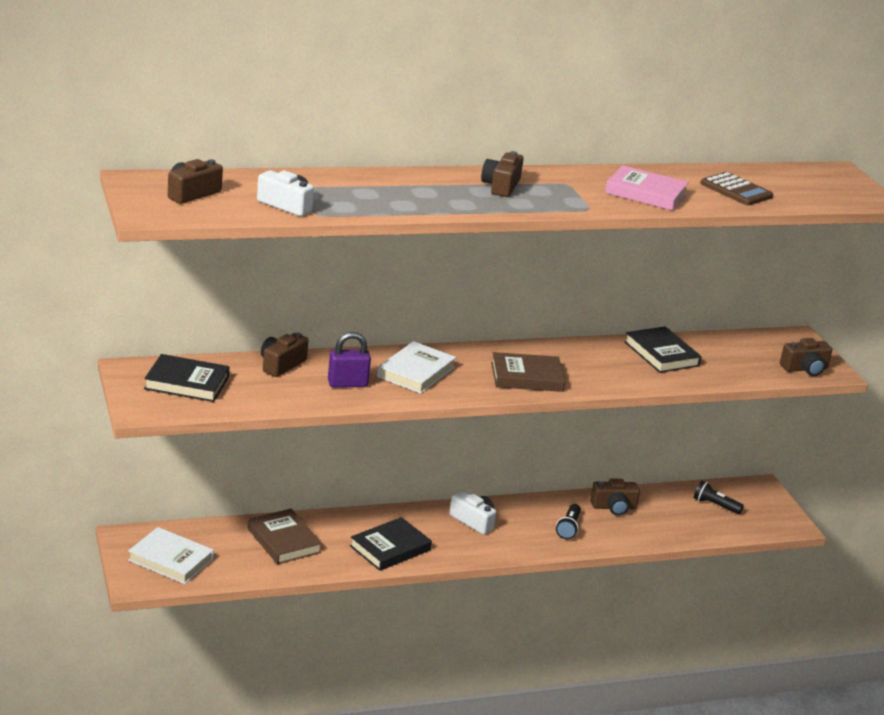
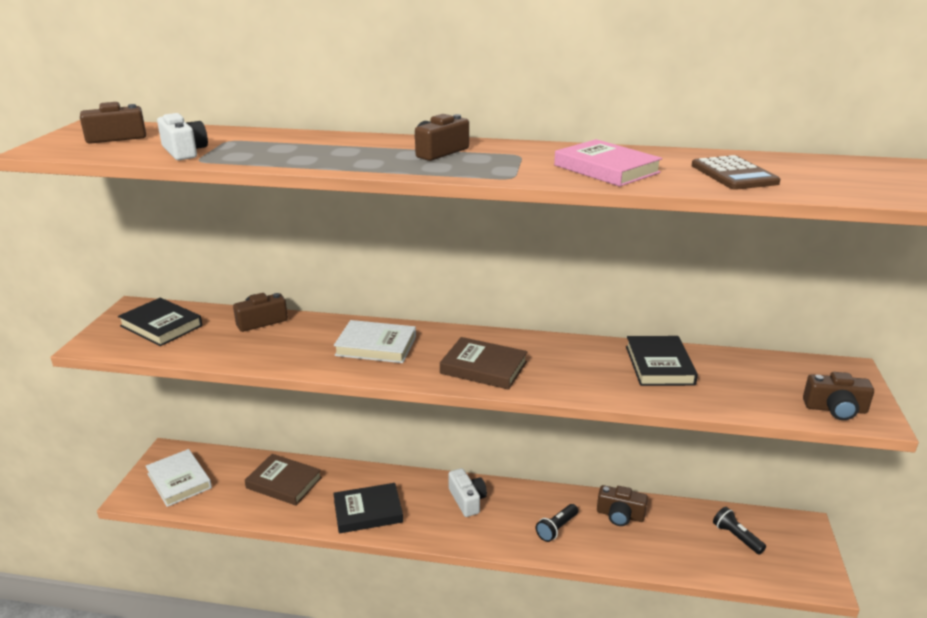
camera: 30 degrees right, 0 degrees up
brown book [247,509,322,564] -> brown book turned 60 degrees counterclockwise [245,454,322,506]
purple padlock [328,332,371,388] -> none
white book [377,341,456,394] -> white book turned 45 degrees clockwise [334,320,416,363]

